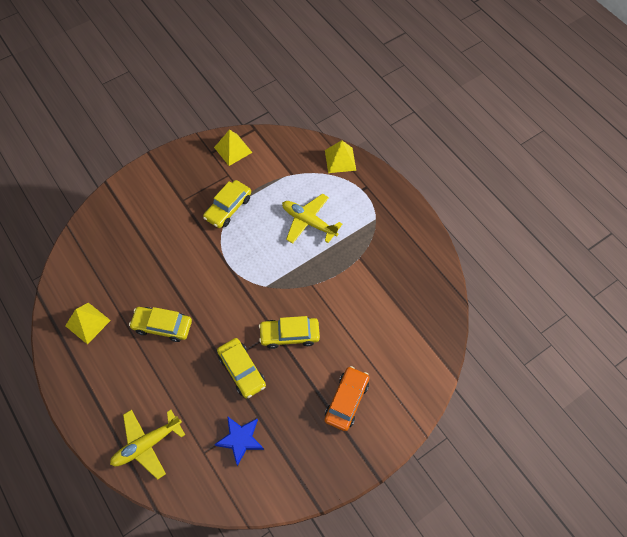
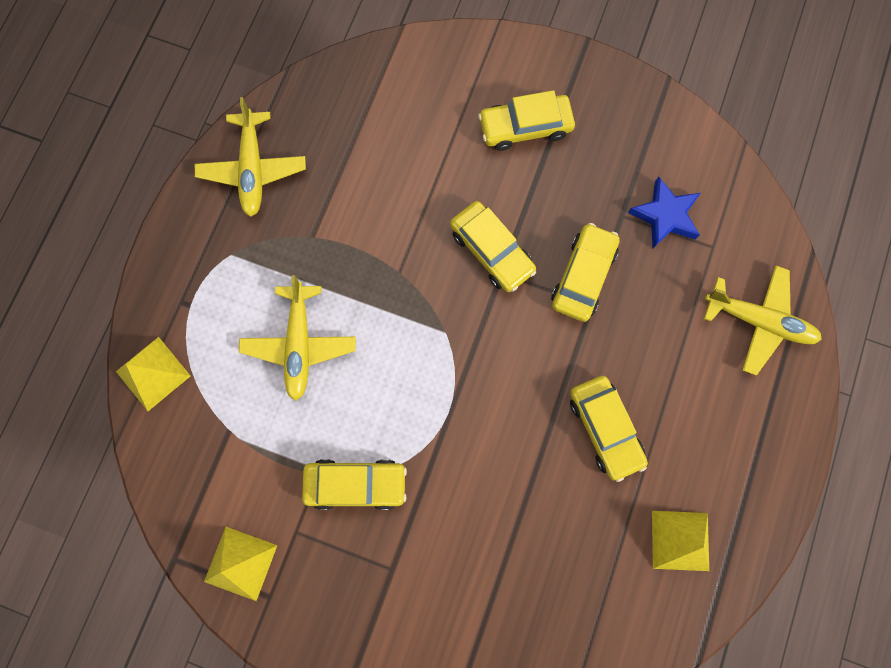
camera: 125 degrees left, 15 degrees up
orange car [325,366,369,431] -> yellow car [478,90,575,151]
none -> yellow plane [195,97,306,217]

